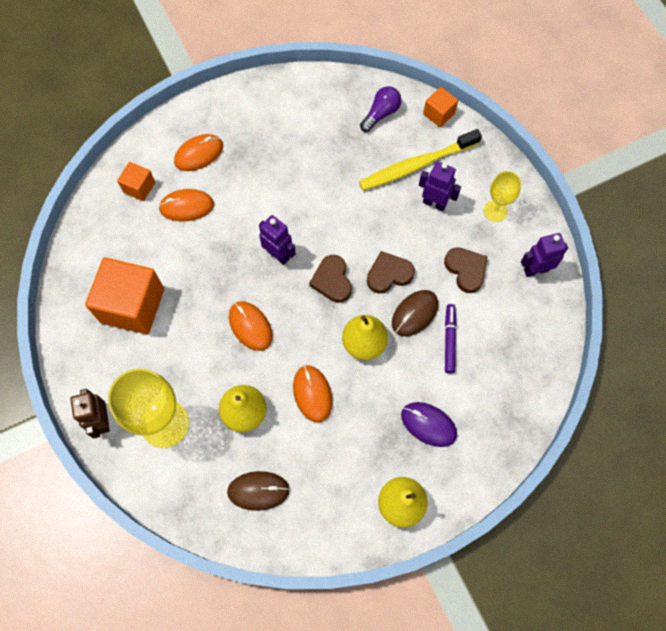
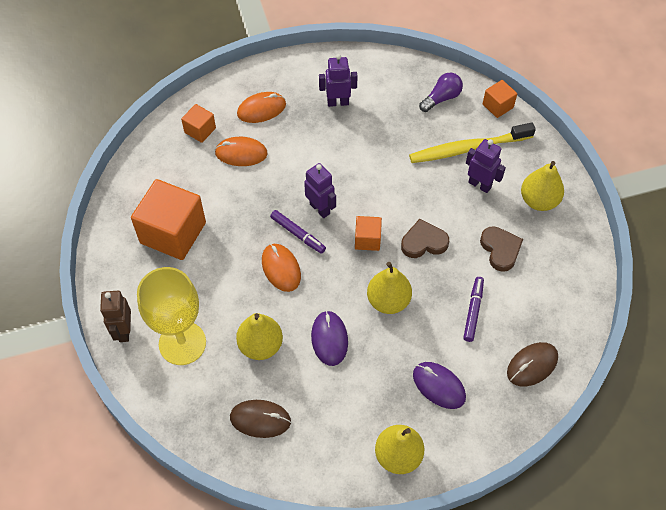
camera: 10 degrees right, 10 degrees down
orange mouse [293,365,332,423] -> purple mouse [311,311,348,366]
brown heart [309,255,352,303] -> orange cube [355,216,382,251]
brown mouse [392,290,438,336] -> brown mouse moved to [507,342,558,387]
yellow goblet [484,171,521,222] -> yellow pear [521,161,564,211]
purple robot [521,233,568,277] -> purple robot moved to [319,54,358,107]
none -> purple marker [270,210,326,254]

